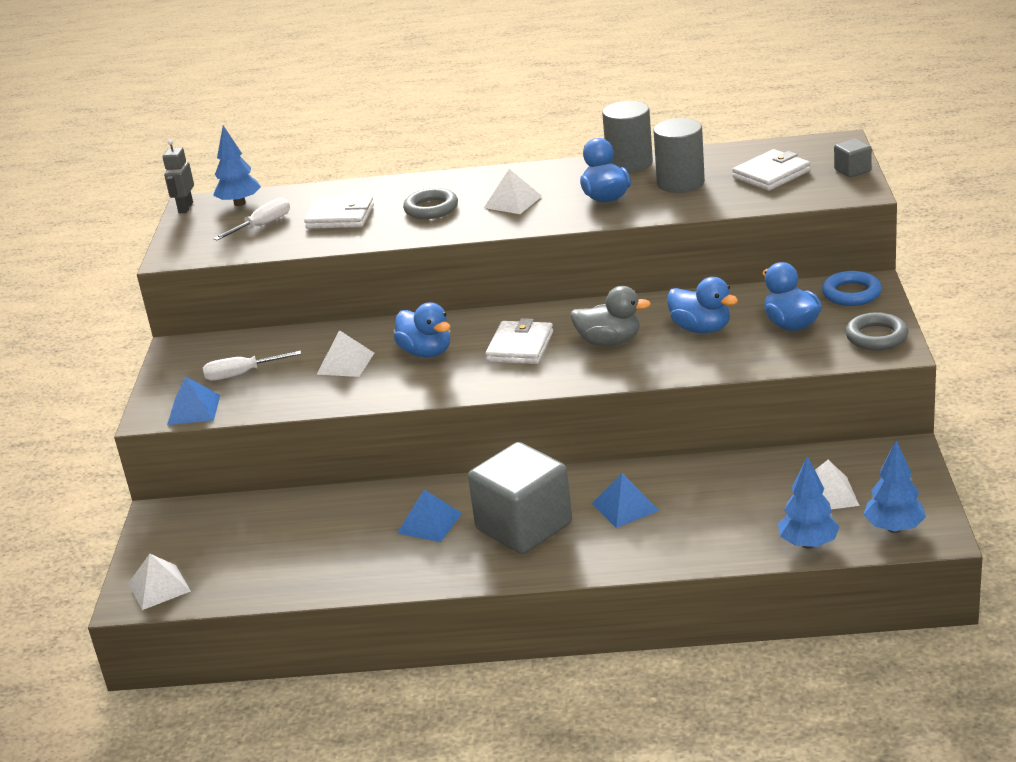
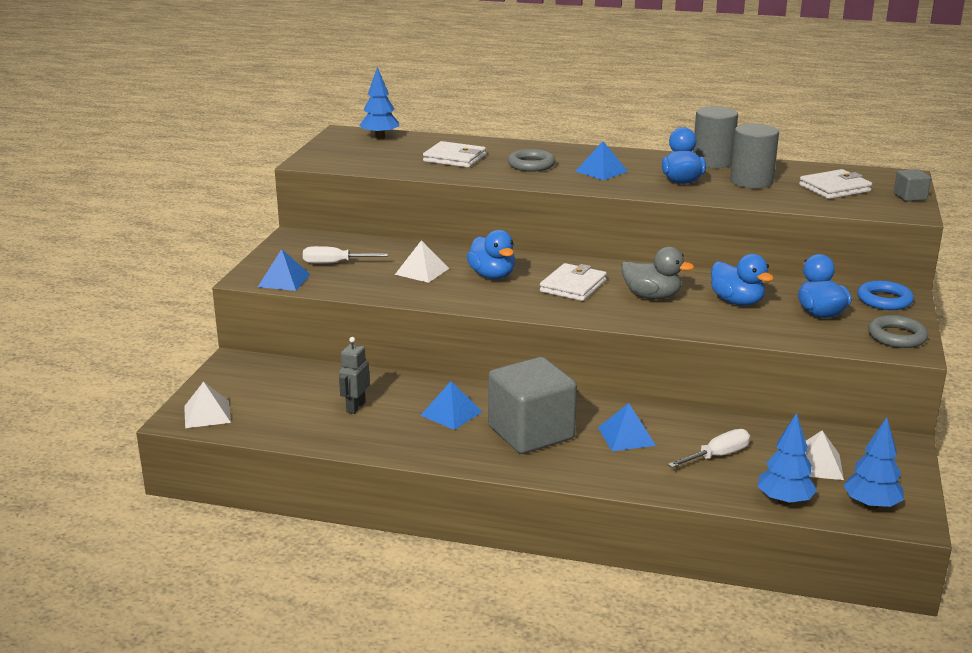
camera: 10 degrees right, 5 degrees down
grey robot [163,140,194,213] -> grey robot moved to [339,337,370,414]
white screwdriver [213,198,290,240] -> white screwdriver moved to [668,429,750,468]
white pyramid [484,169,542,214] -> blue pyramid [575,141,628,180]

